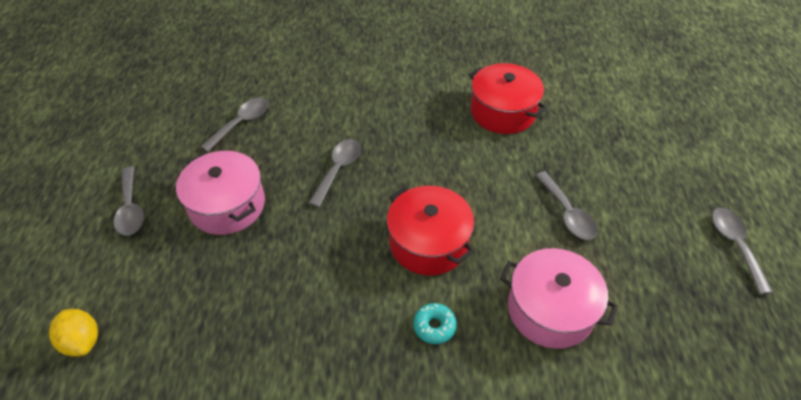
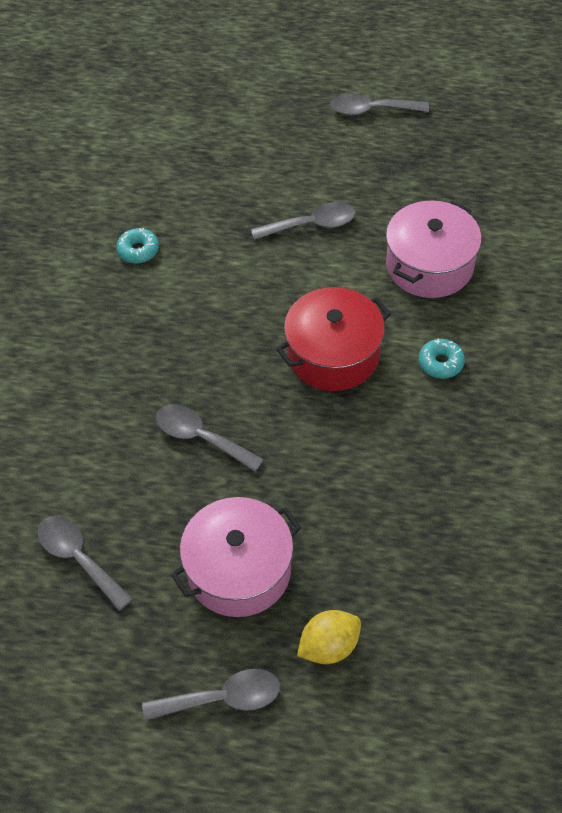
camera: 80 degrees left, 5 degrees up
yellow lemon [49,309,98,357] -> yellow lemon moved to [297,610,361,664]
red pot [469,63,547,134] -> turquoise donut [116,228,159,263]

